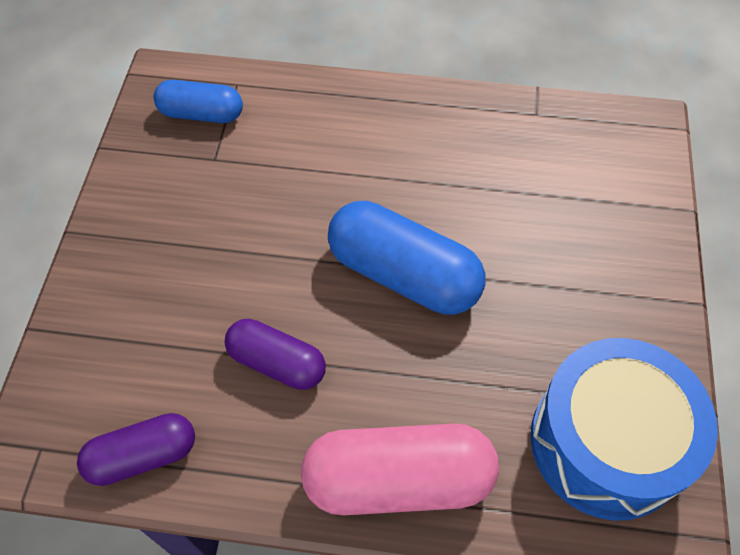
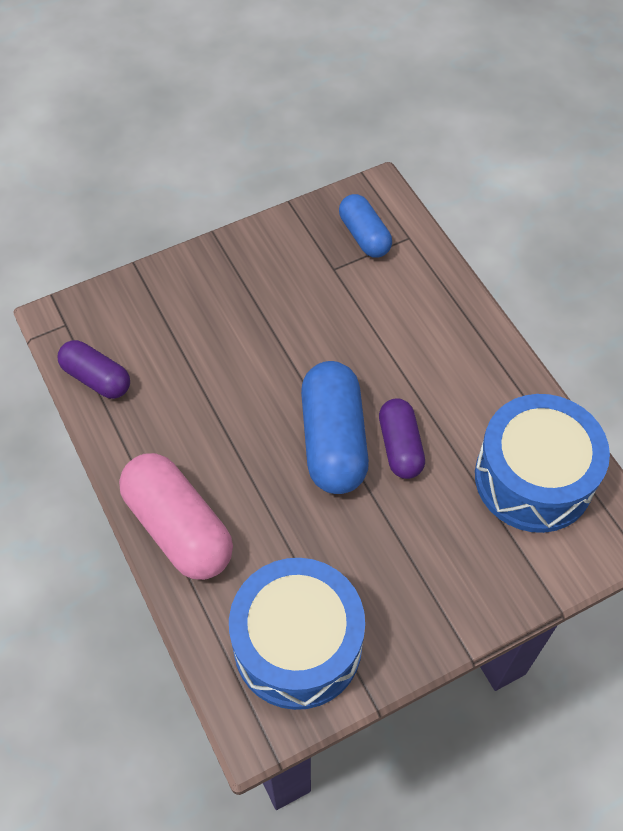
camera: 55 degrees right, 0 degrees up
purple capsule [224,319,326,390] -> purple capsule moved to [379,398,425,479]
none -> blue drum [475,394,610,533]

